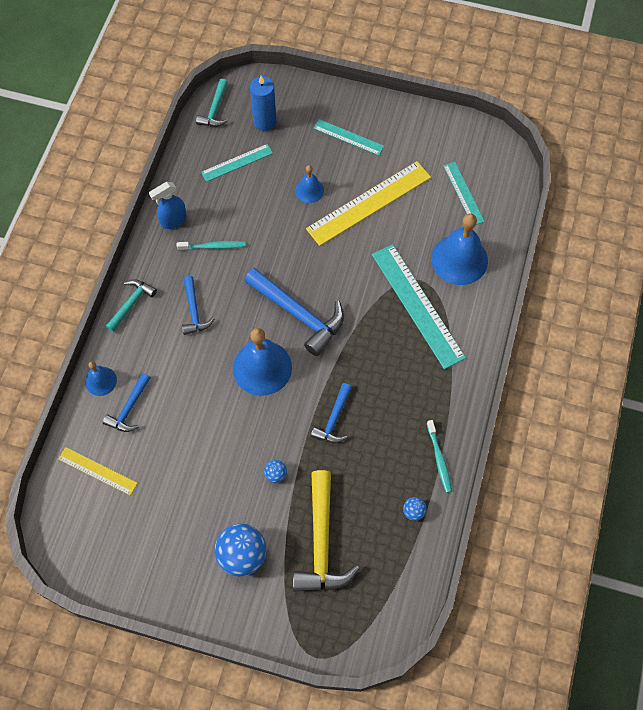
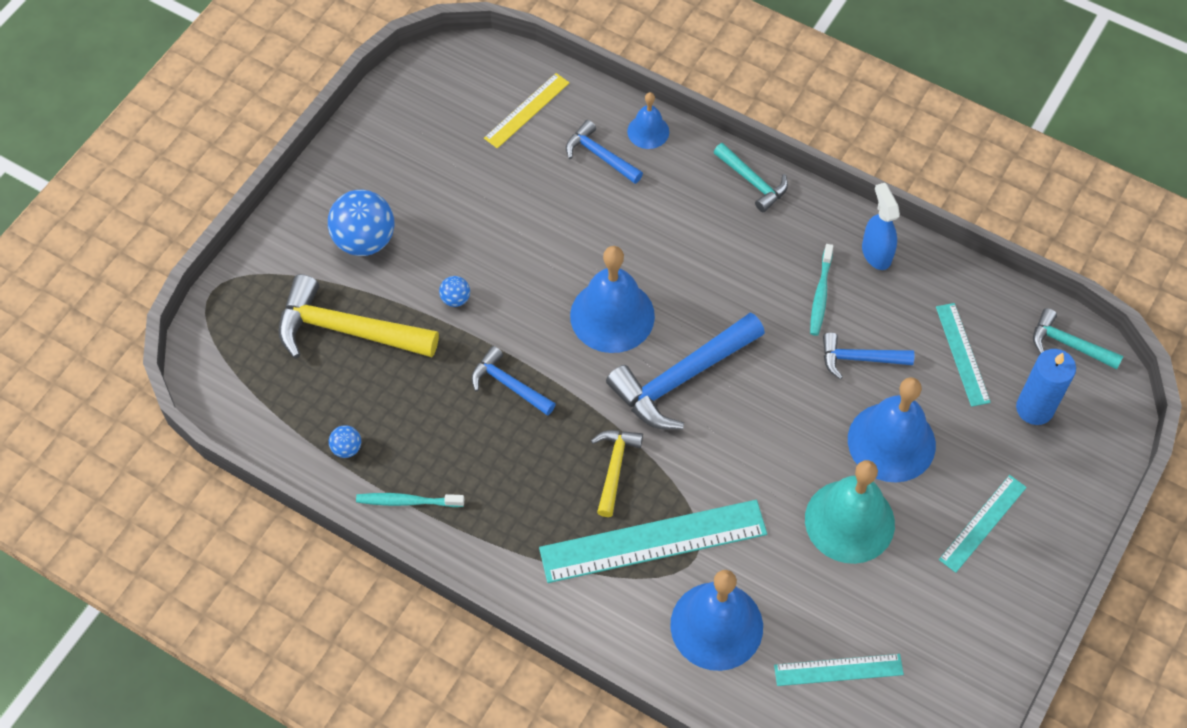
camera: 105 degrees right, 5 degrees down
blue hammer [182,276,215,335] -> blue hammer moved to [823,332,914,379]
blue bell [295,165,324,203] -> blue bell [848,377,936,483], size x1.89
yellow ruler [306,161,431,246] -> turquoise bell [805,460,895,564]
none -> yellow hammer [591,430,643,517]

